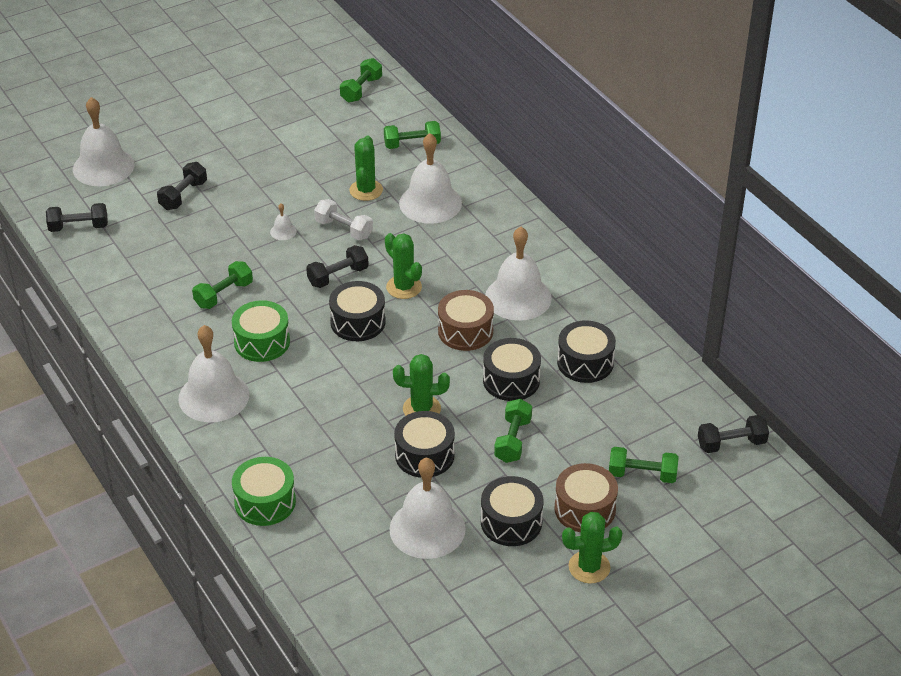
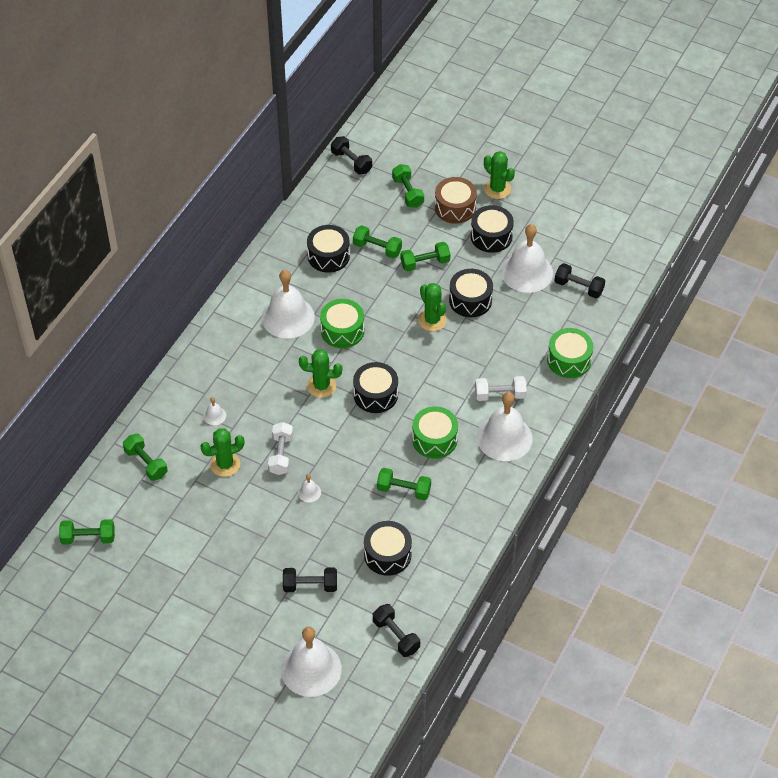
camera: 120 degrees left, 10 degrees up
black dumbbell [306,245,369,288] -> black dumbbell moved to [555,263,605,298]
green cactus [385,233,422,299] -> green cactus turned 75 degrees clockwise [299,349,342,398]
white bell [399,133,462,224] -> white bell [203,397,226,425], size x0.41
brown drum [438,290,494,351] -> green drum [320,299,364,348]
black drum [483,338,541,401] -> black drum moved to [364,521,412,576]
none -> green dumbbell [353,225,402,258]
none -> white dumbbell [475,376,527,401]

